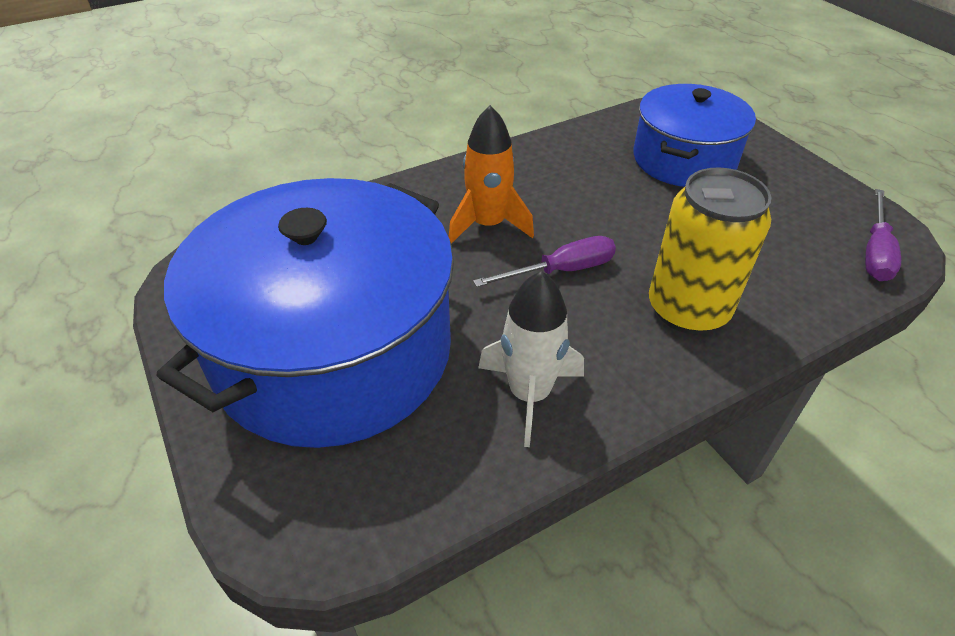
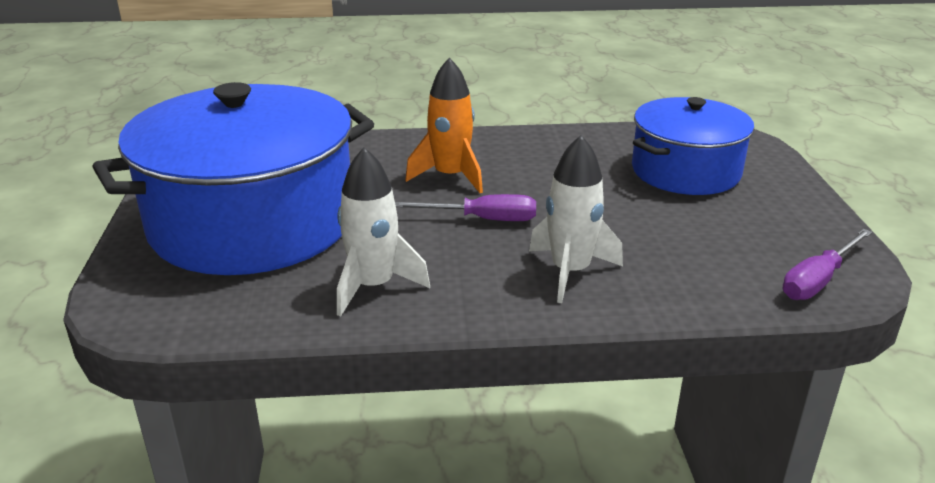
camera: 25 degrees right, 15 degrees down
yellow can [649,167,772,334] -> white rocket [529,135,623,303]

